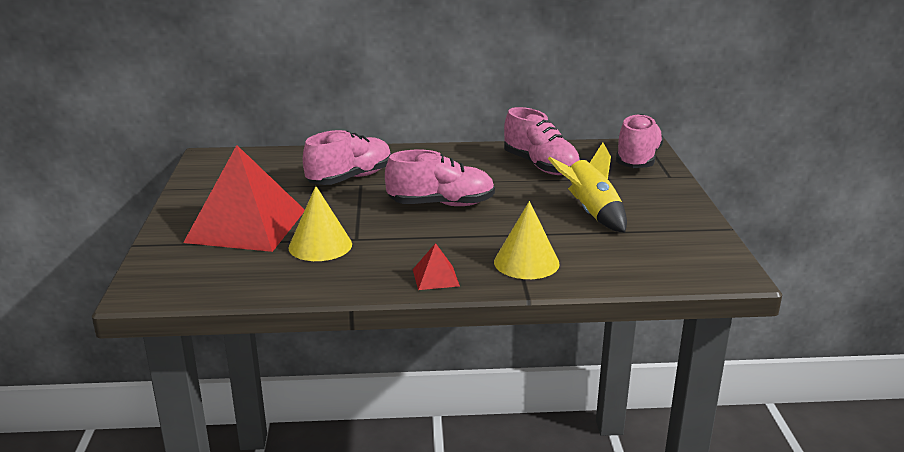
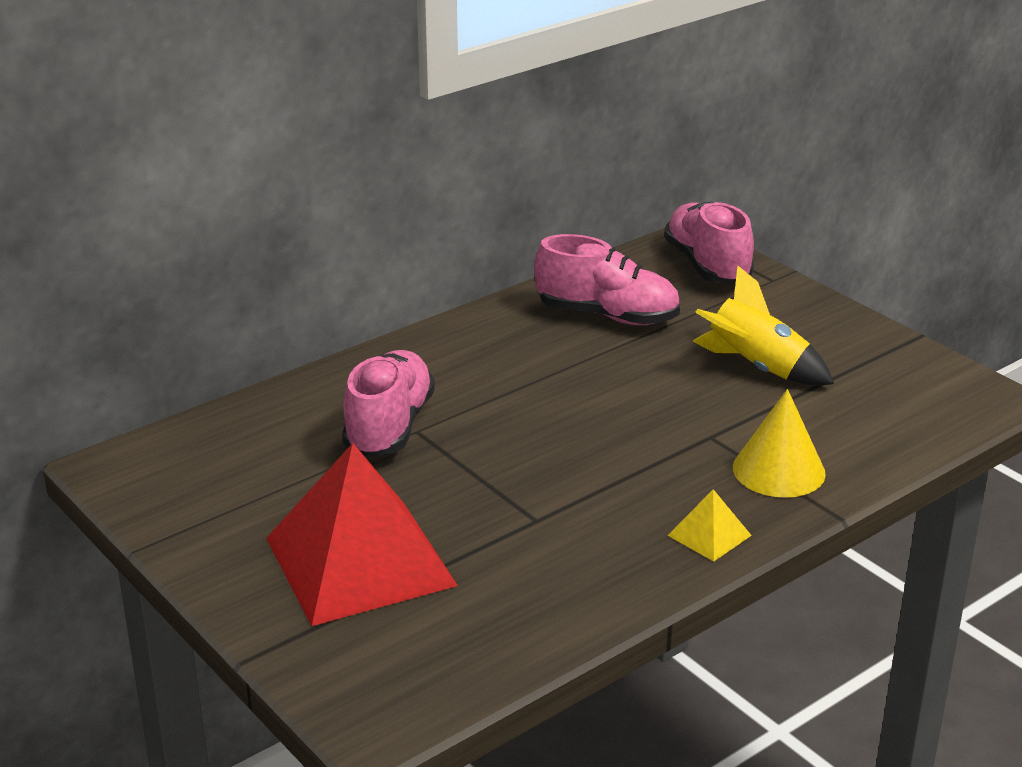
camera: 35 degrees left, 5 degrees up
yellow cone [288,186,352,261] -> none
pink shoe [385,150,495,206] -> none
red pyramid [413,243,460,290] -> yellow pyramid [667,489,752,561]

